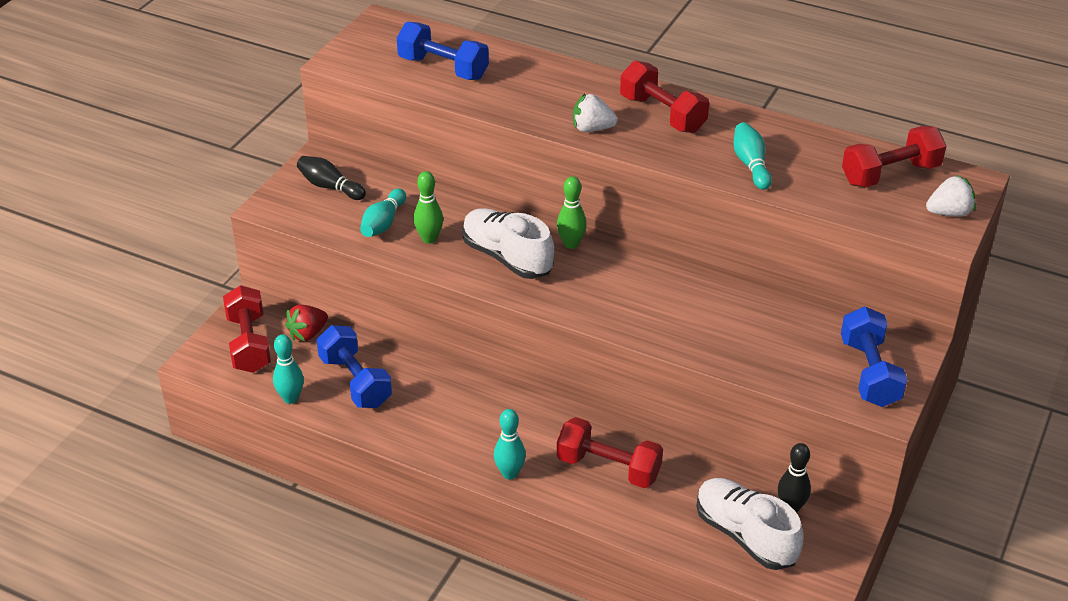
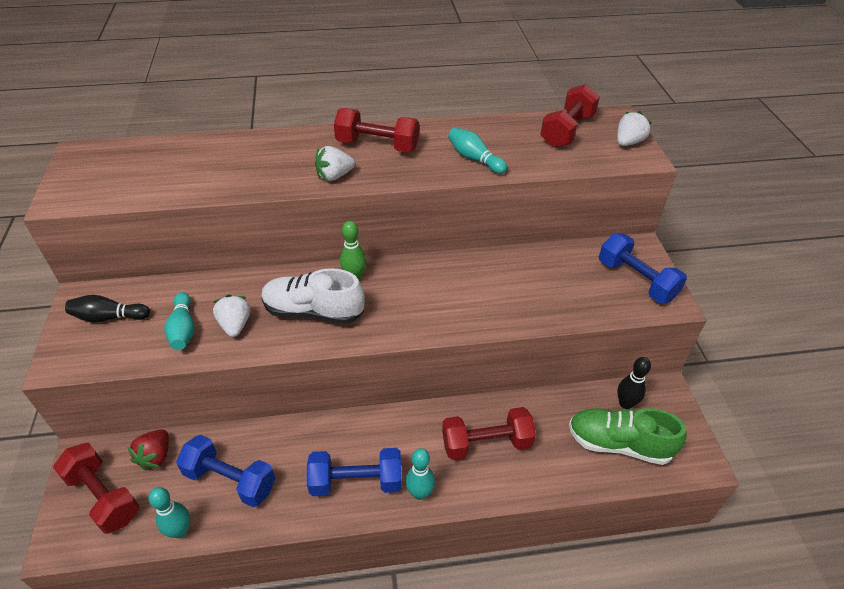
camera: 35 degrees left, 5 degrees up
blue dumbbell [397,22,489,80] -> blue dumbbell moved to [307,448,402,496]
green bowling pin [414,171,443,244] -> white strawberry [213,295,250,337]
white shoe [696,478,804,570] -> green shoe [569,408,687,465]

